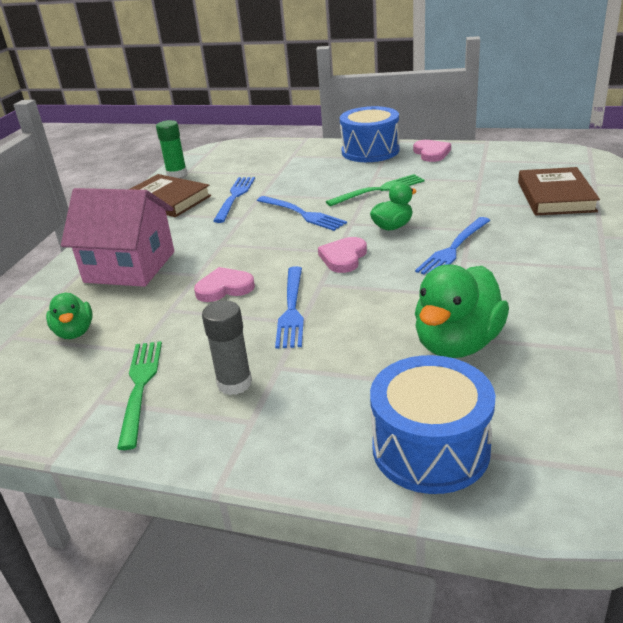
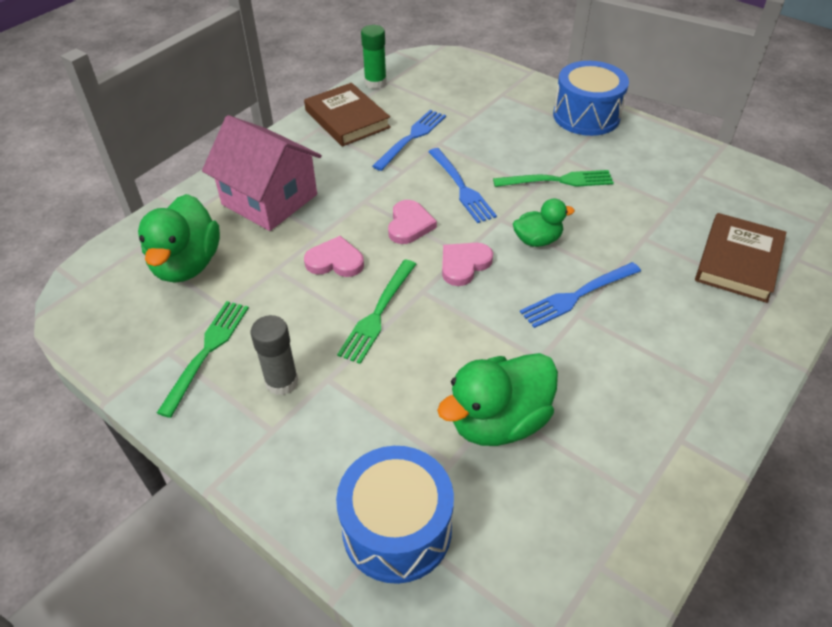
camera: 20 degrees right, 15 degrees up
green duck [46,293,93,339] -> green duck [138,194,220,283], size x1.75
blue fork [275,266,304,349] -> green fork [337,260,416,364]
pink heart [413,140,451,162] -> pink heart moved to [388,200,437,244]

